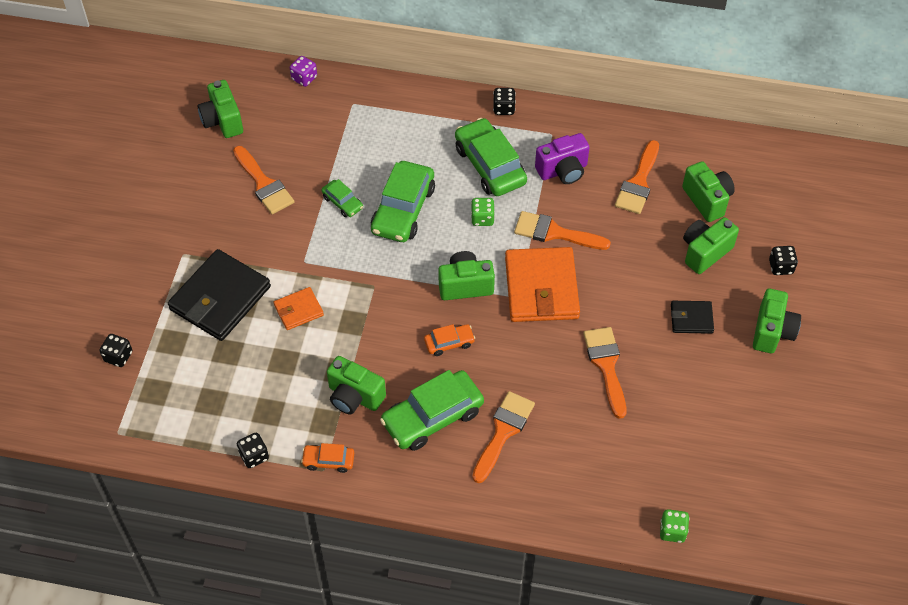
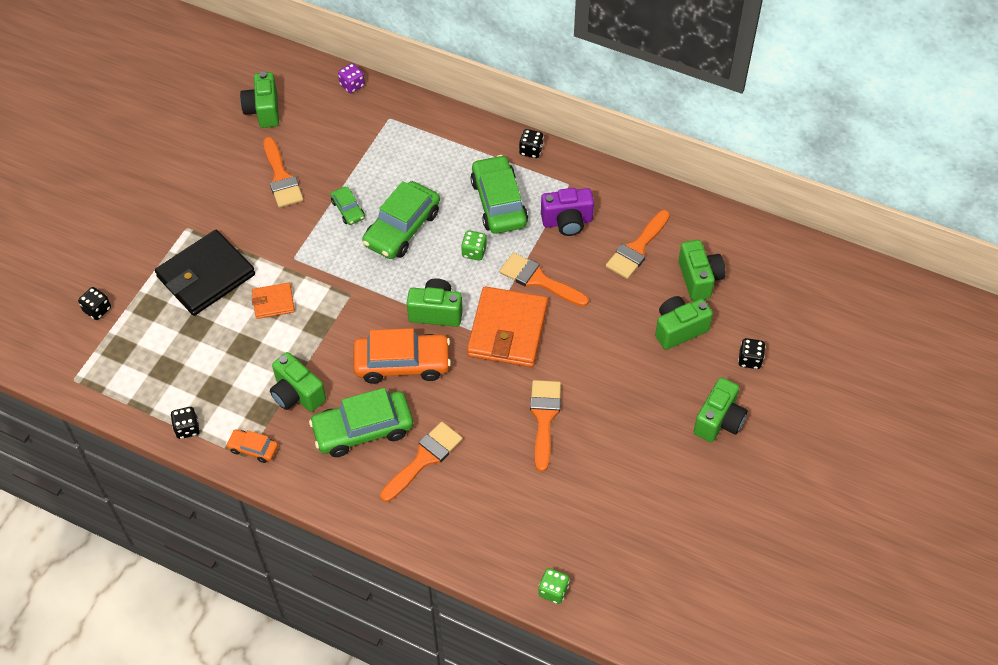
camera: 15 degrees right, 0 degrees up
orange car [424,324,475,356] -> orange car [353,328,451,384], size x2.00
black wallet [671,301,714,334] -> none

